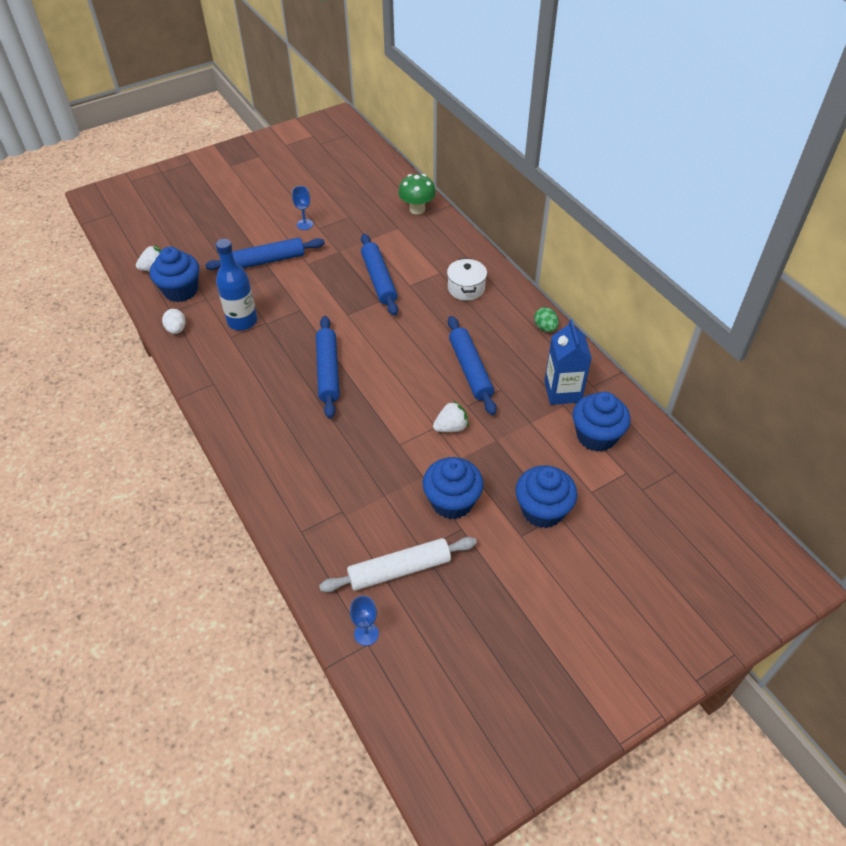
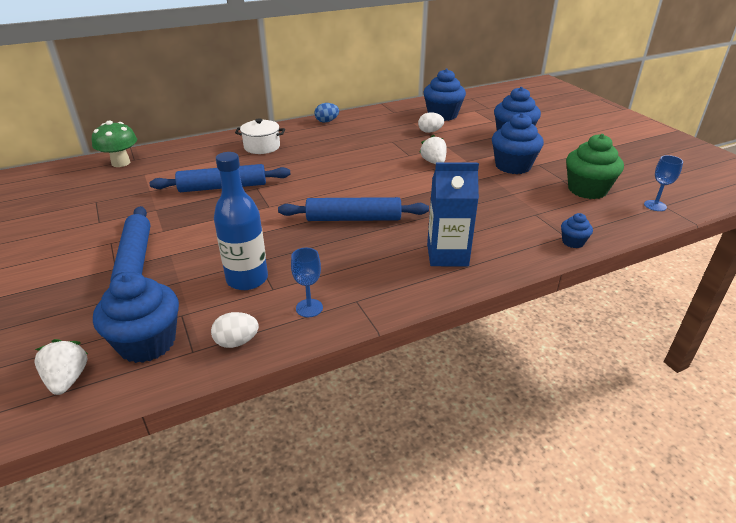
camera: 85 degrees left, 15 degrees down
blue goblet [292,186,313,230] -> blue goblet moved to [291,248,323,317]
white rolling pin [319,537,477,592] -> green cupcake [566,134,624,199]
blue rolling pin [448,316,497,415] -> none
green egg [534,307,559,332] -> blue egg [314,103,339,123]
blue carton [544,319,592,405] -> blue carton moved to [427,163,479,266]
none -> white egg [418,112,444,133]
none -> blue cupcake [561,213,593,248]

